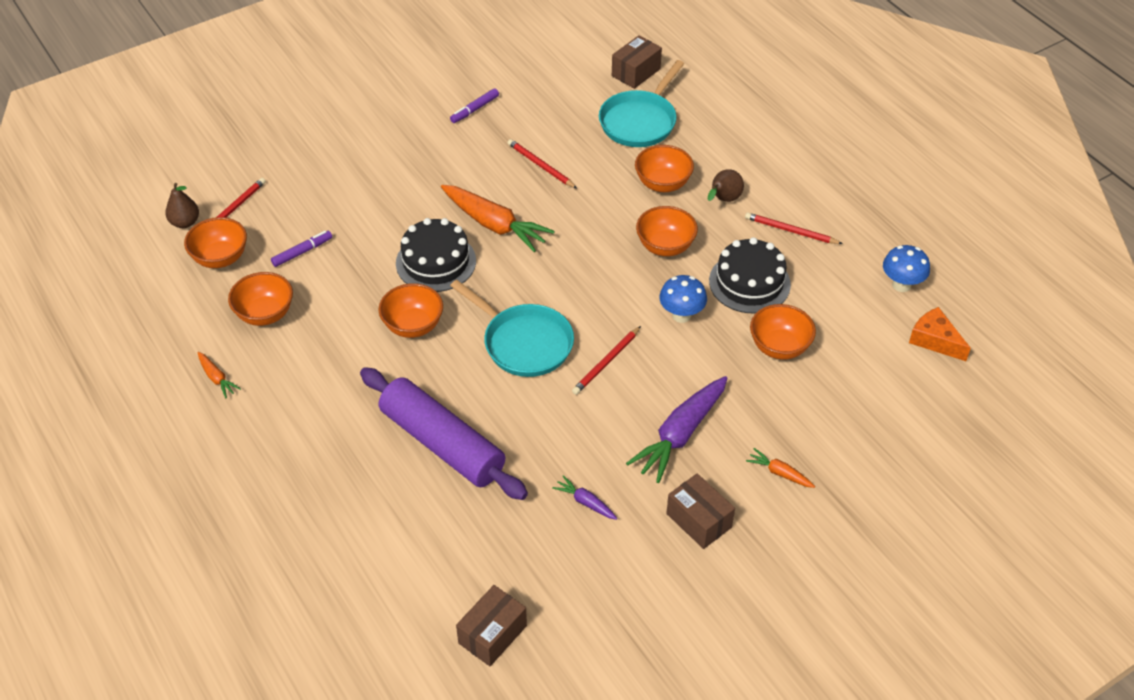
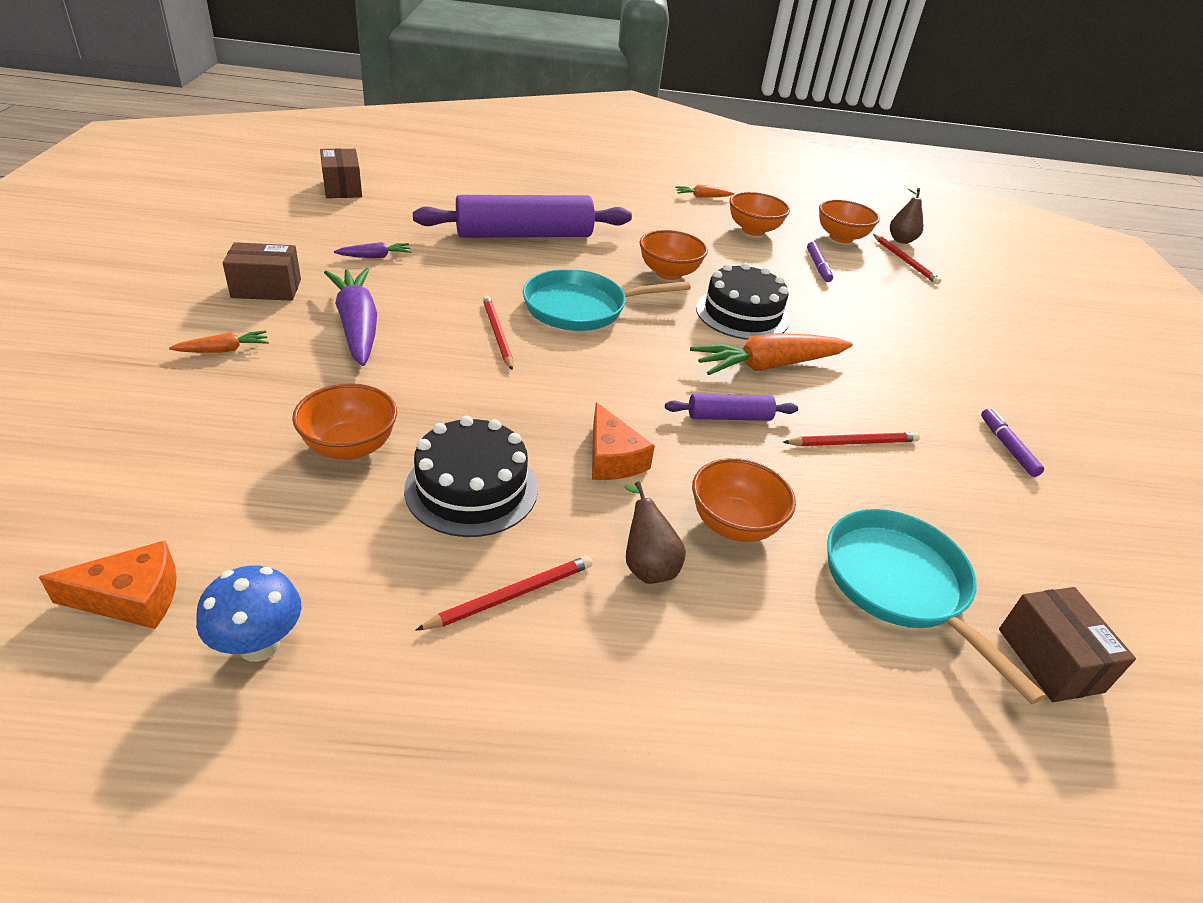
camera: 120 degrees right, 10 degrees down
orange bowl [636,206,698,256] -> orange cheese [592,402,655,480]
blue mushroom [659,275,707,323] -> none
none -> purple rolling pin [665,394,798,421]

